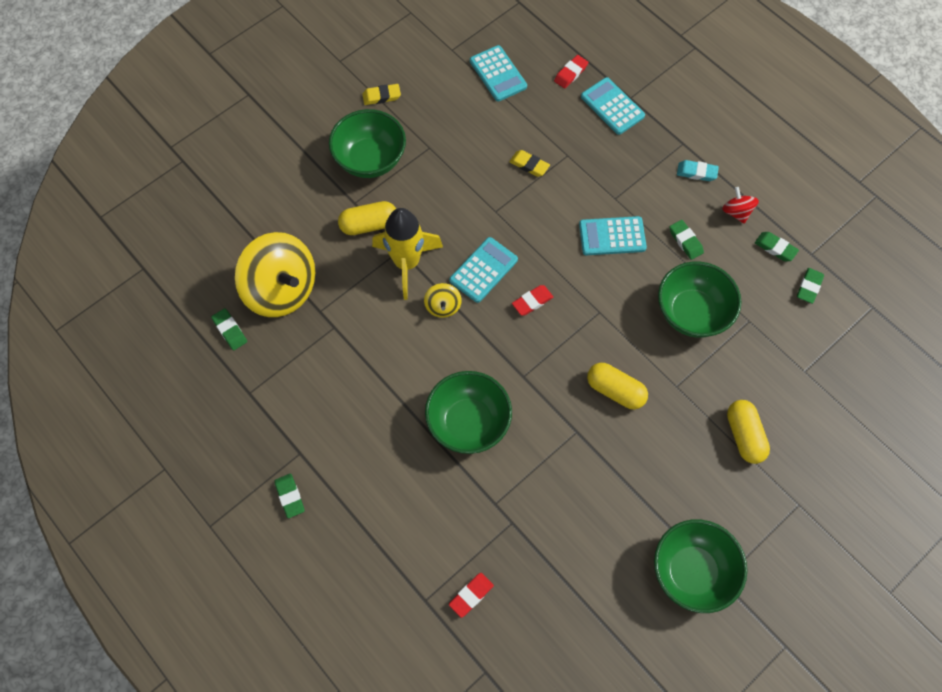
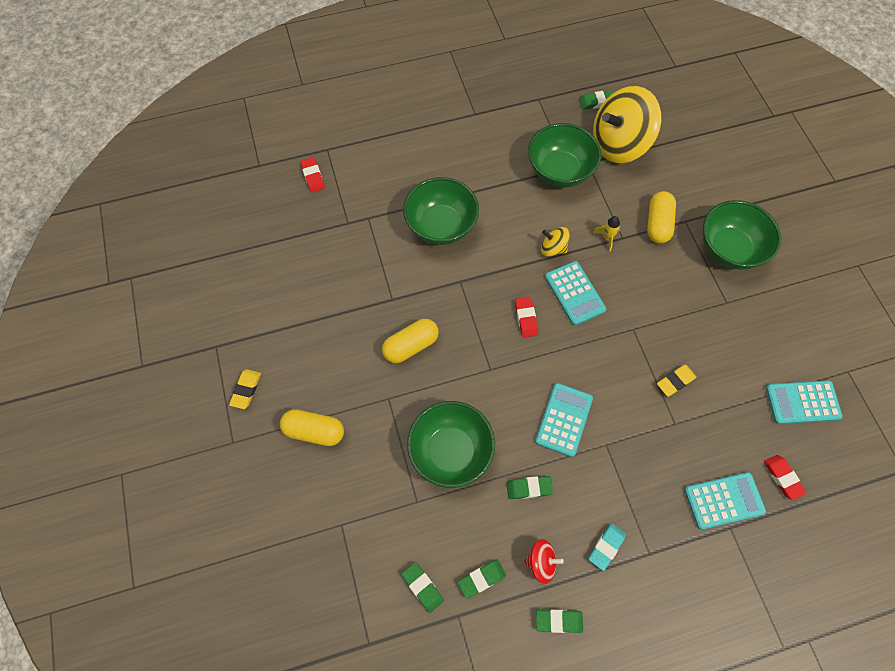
camera: 115 degrees right, 0 degrees up
green eraser [274,474,305,518] -> green eraser moved to [536,610,583,633]
yellow eraser [362,84,401,105] -> yellow eraser moved to [229,369,261,409]
yellow rocket [372,208,443,300] -> yellow rocket [593,216,620,251], size x0.41
green bowl [654,519,747,613] -> green bowl moved to [528,123,601,187]

